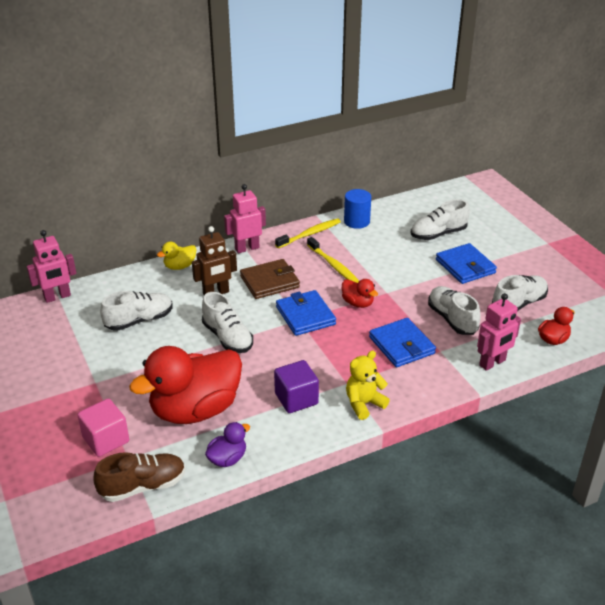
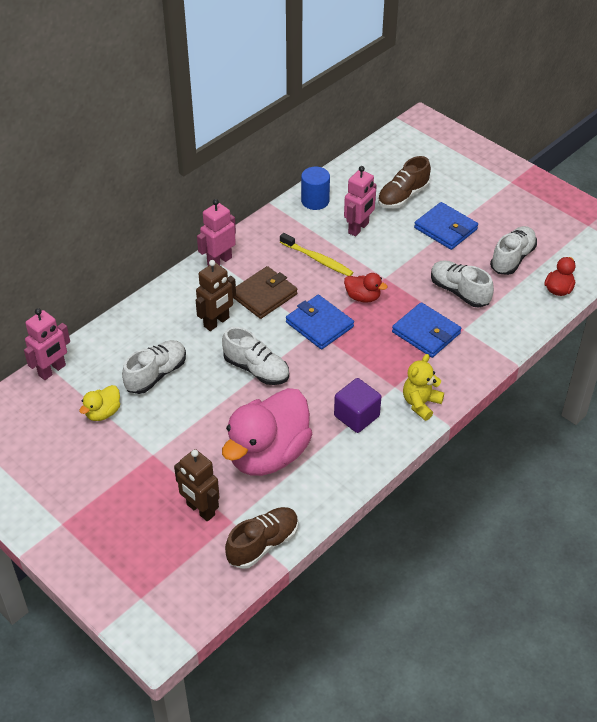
camera: 20 degrees left, 10 degrees up
pink cube [77,398,129,457] -> brown robot [174,449,220,522]
red duck [129,346,242,424] -> pink duck [222,388,312,476]
yellow duck [157,242,196,270] -> yellow duck moved to [79,385,120,421]
purple duck [205,422,250,467] -> none
yellow toothbrush [275,218,341,248] -> none
white shoe [411,199,470,240] -> brown shoe [378,156,431,209]
pink robot [477,293,521,371] -> pink robot moved to [344,166,377,237]

